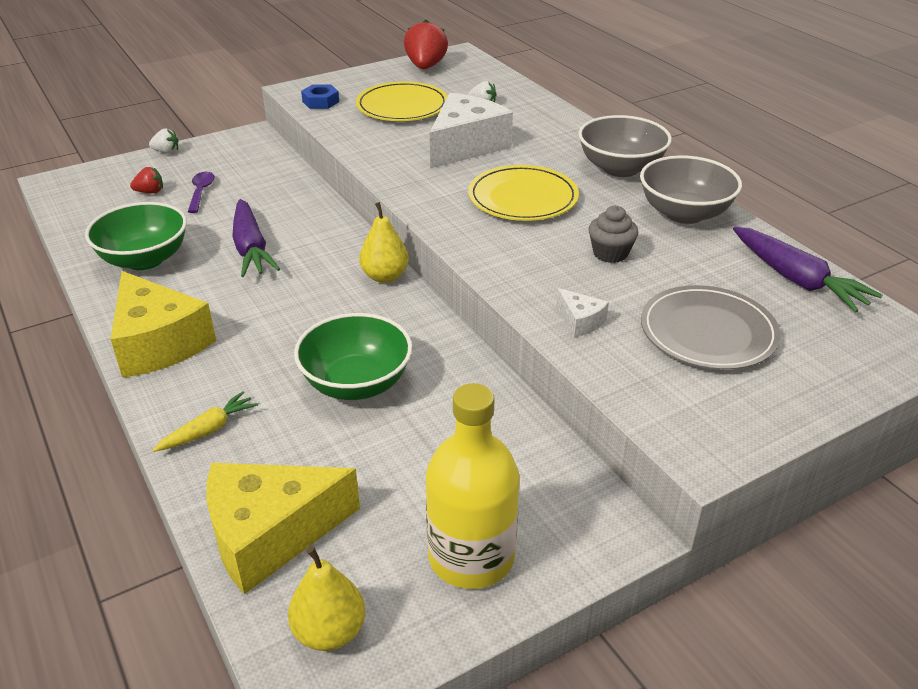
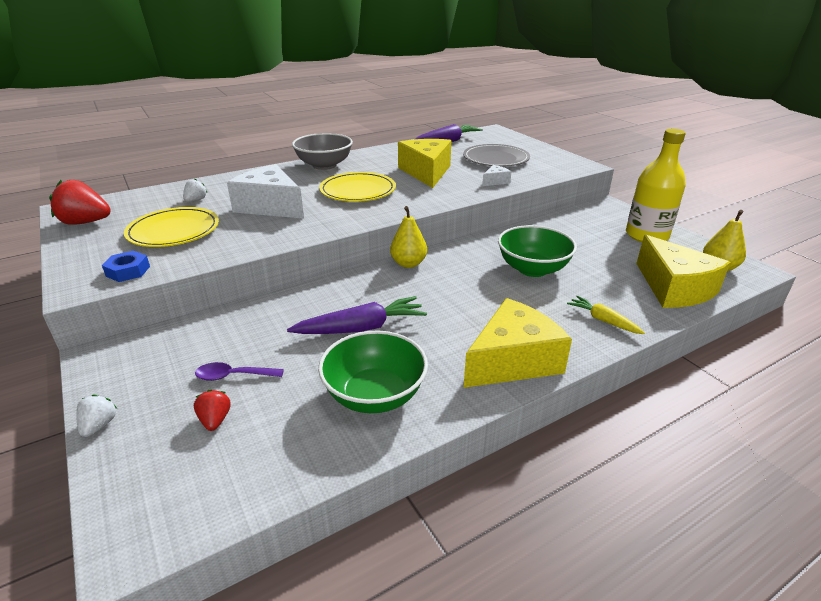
camera: 90 degrees left, 5 degrees down
grey cupcake [588,206,638,263] -> yellow cheese [398,139,451,188]
grey bowl [640,155,742,224] -> none

